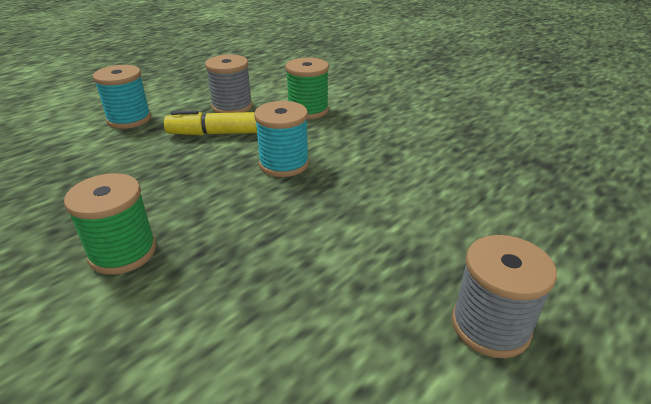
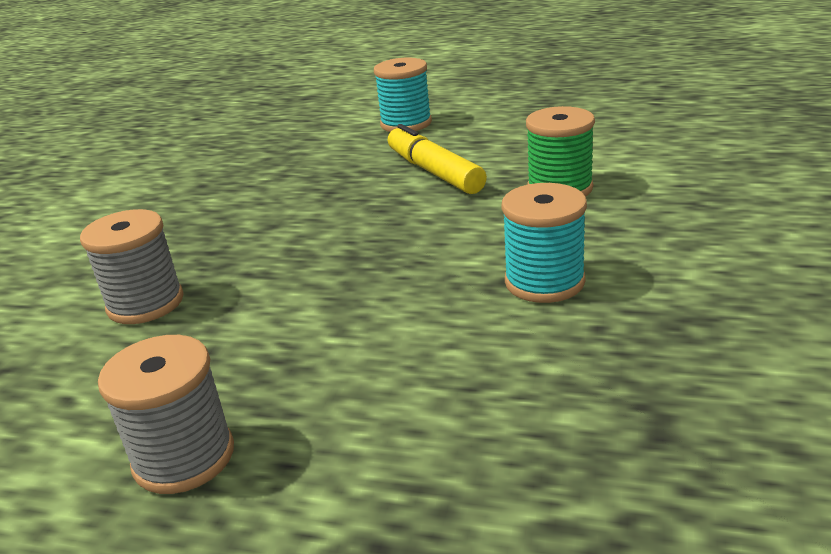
camera: 65 degrees right, 5 degrees down
green spool [64,173,156,275] -> none
grey spool [205,55,252,113] -> grey spool moved to [80,209,184,324]
turquoise spool [254,101,309,177] -> turquoise spool moved to [501,183,587,303]

